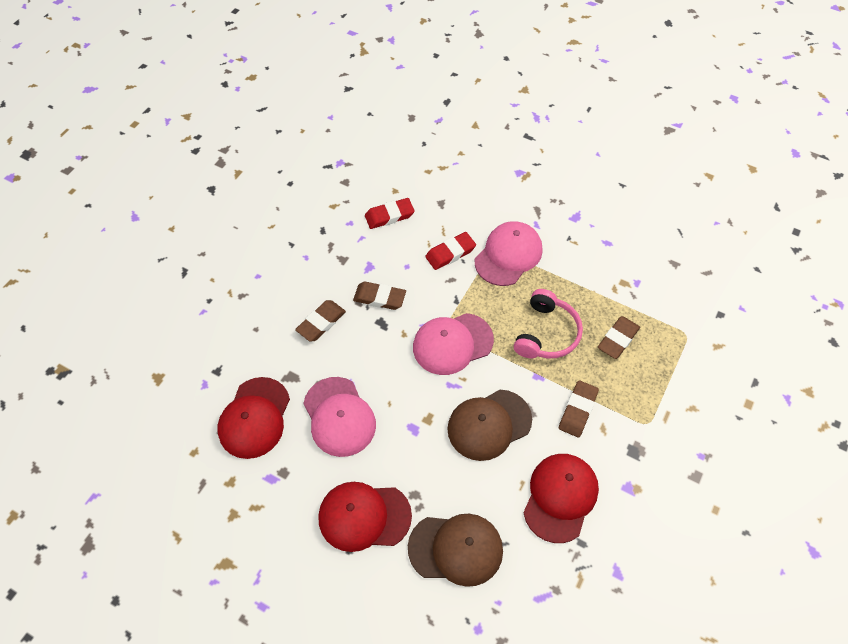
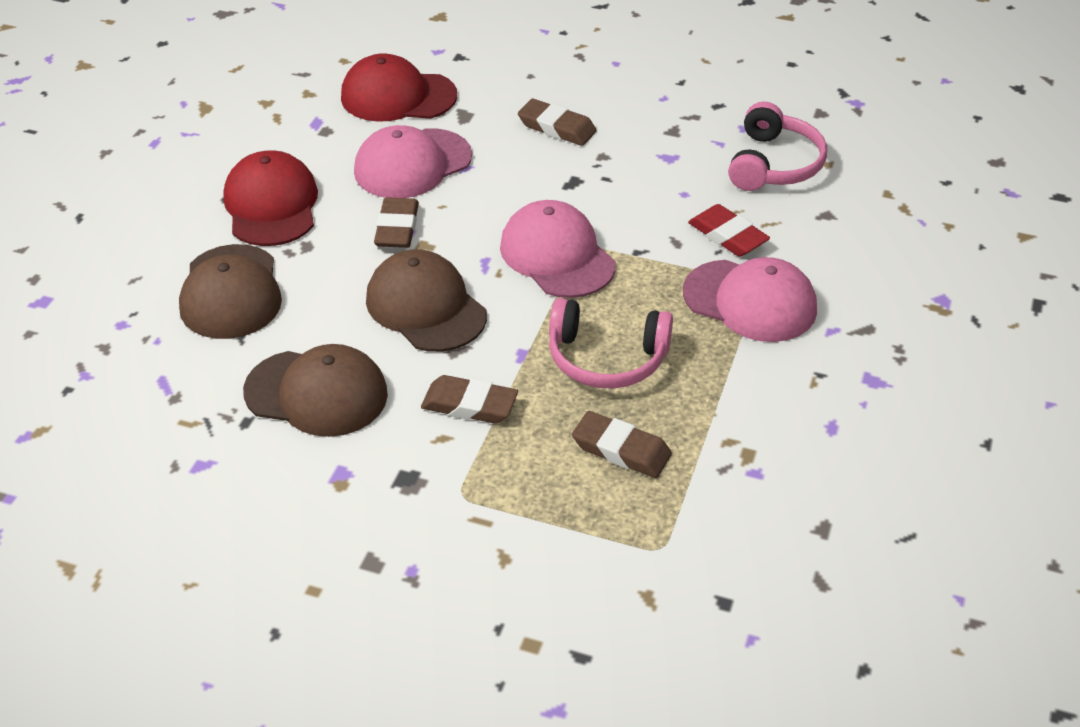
camera: 80 degrees right, 15 degrees down
brown eraser [353,282,406,310] -> brown eraser moved to [374,197,419,248]
red eraser [365,198,415,229] -> pink headphones [728,102,827,191]
red cap [523,454,599,543] -> brown cap [243,344,388,437]

